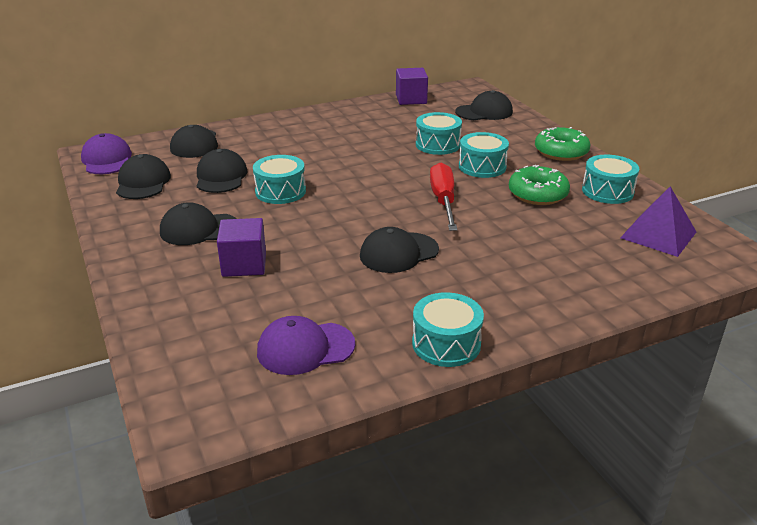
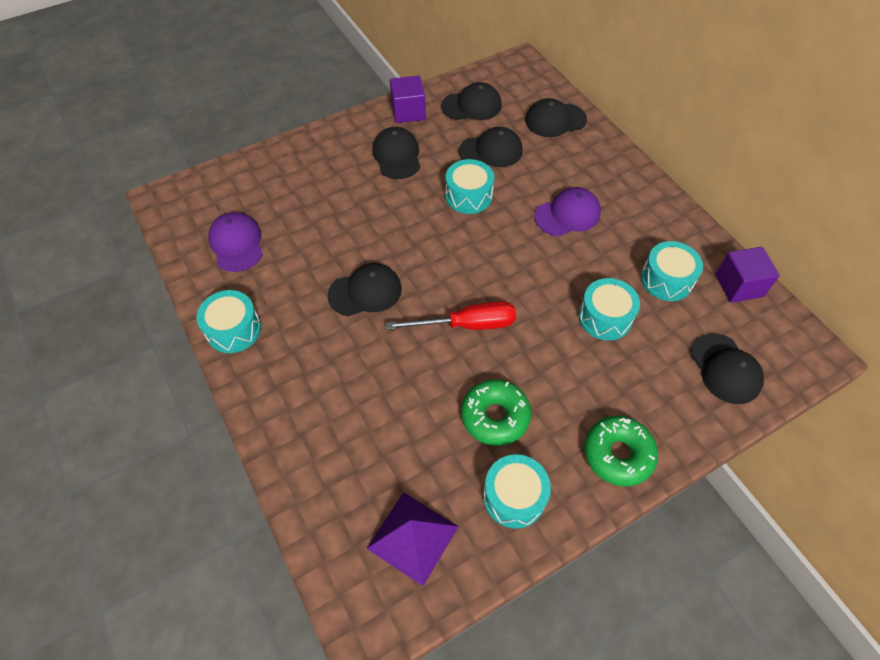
camera: 85 degrees right, 25 degrees up
purple cap [81,133,132,174] -> purple cap moved to [534,187,601,236]
purple cube [217,218,266,277] -> purple cube moved to [390,75,426,123]
black cap [360,227,439,273] -> black cap turned 105 degrees clockwise [328,263,402,316]
turquoise drum [459,132,509,178] -> turquoise drum moved to [641,241,703,301]

